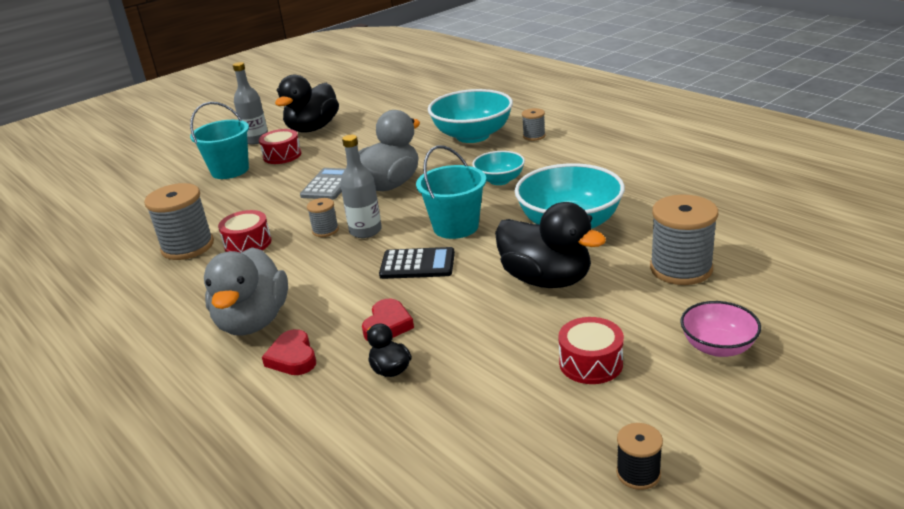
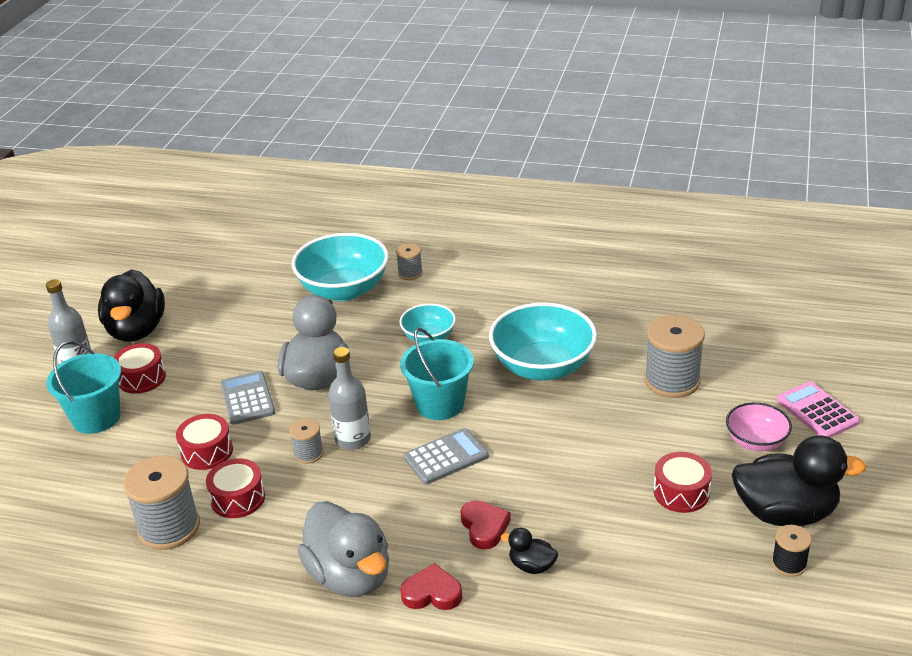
camera: 35 degrees left, 5 degrees up
red heart [262,329,316,375] -> red heart turned 150 degrees clockwise [400,563,462,610]
black calculator [379,247,455,279] -> grey calculator [403,428,489,484]
black duck [495,202,606,288] -> black duck moved to [732,435,867,526]
none -> red drum [176,414,233,470]
none -> pink calculator [776,381,860,438]

